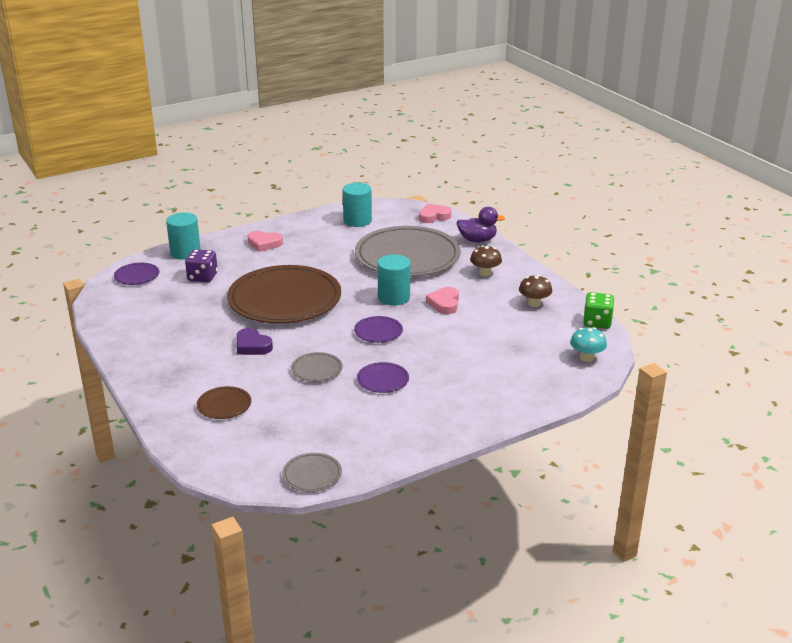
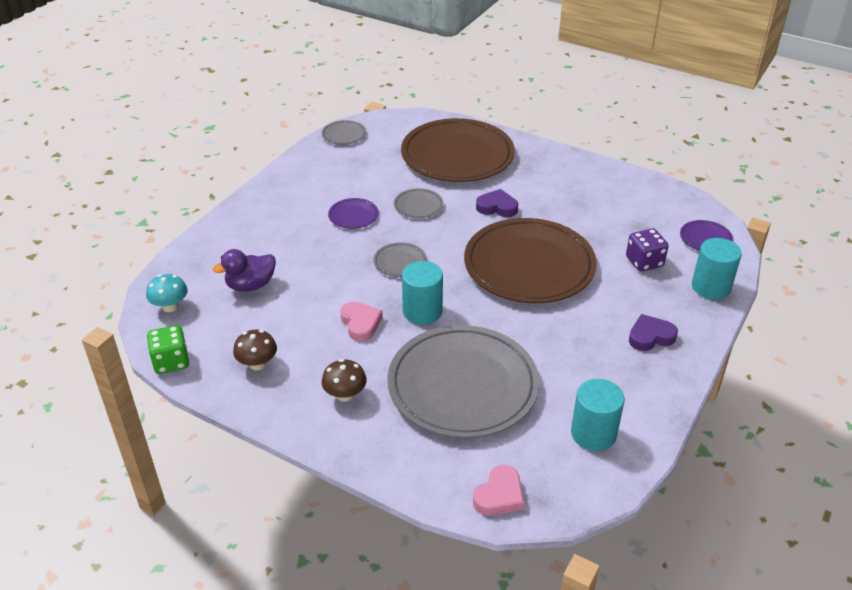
camera: 150 degrees right, 10 degrees up
brown plate [197,386,251,419] -> brown plate [401,118,515,182], size x2.44
pink heart [248,231,283,252] -> purple heart [629,314,678,351]
purple plate [354,316,403,343] -> grey plate [373,242,427,277]
purple duck [456,207,505,242] -> purple duck moved to [213,249,276,292]

